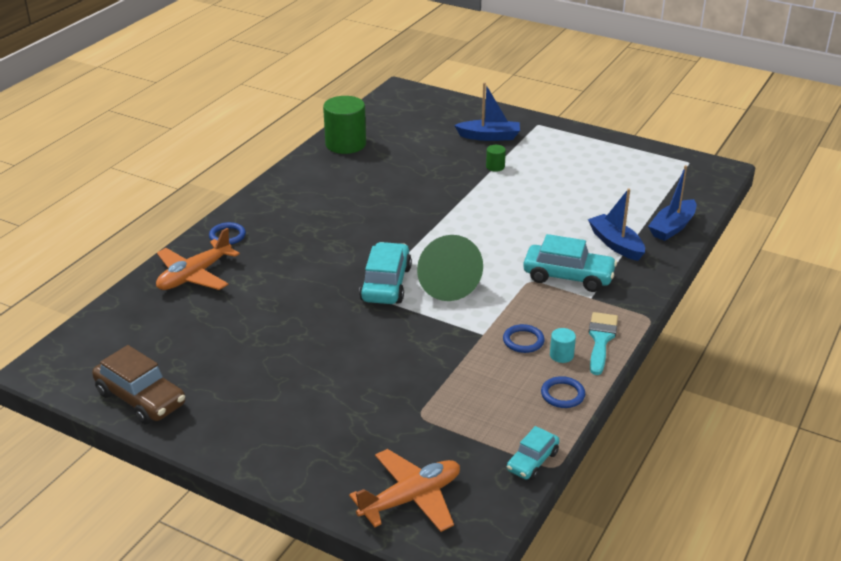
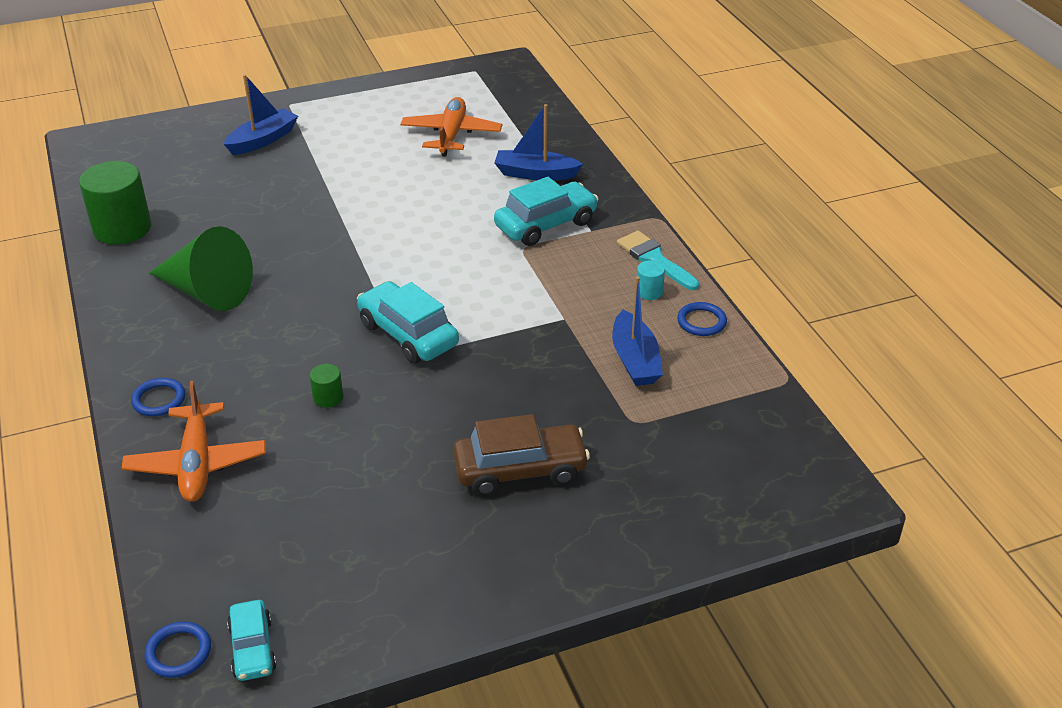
camera: 50 degrees left, 5 degrees up
brown car [92,345,185,424] -> brown car moved to [453,414,590,496]
orange plane [349,449,460,532] -> orange plane moved to [401,97,502,157]
green cone [417,235,483,301] -> green cone moved to [149,226,253,311]
green cylinder [486,145,506,171] -> green cylinder moved to [310,364,343,408]
blue ring [503,324,545,353] -> blue ring moved to [144,622,211,678]
turquoise car [507,426,560,480] -> turquoise car moved to [227,600,276,681]
blue boat [648,165,696,241] -> blue boat moved to [612,276,663,386]

